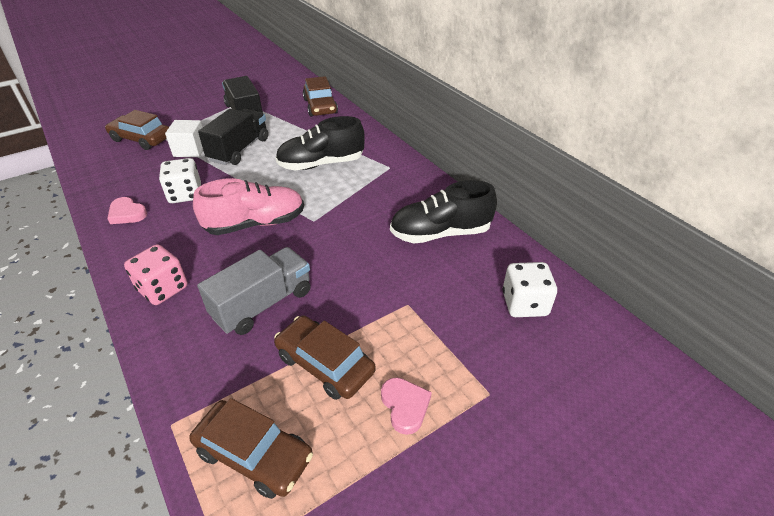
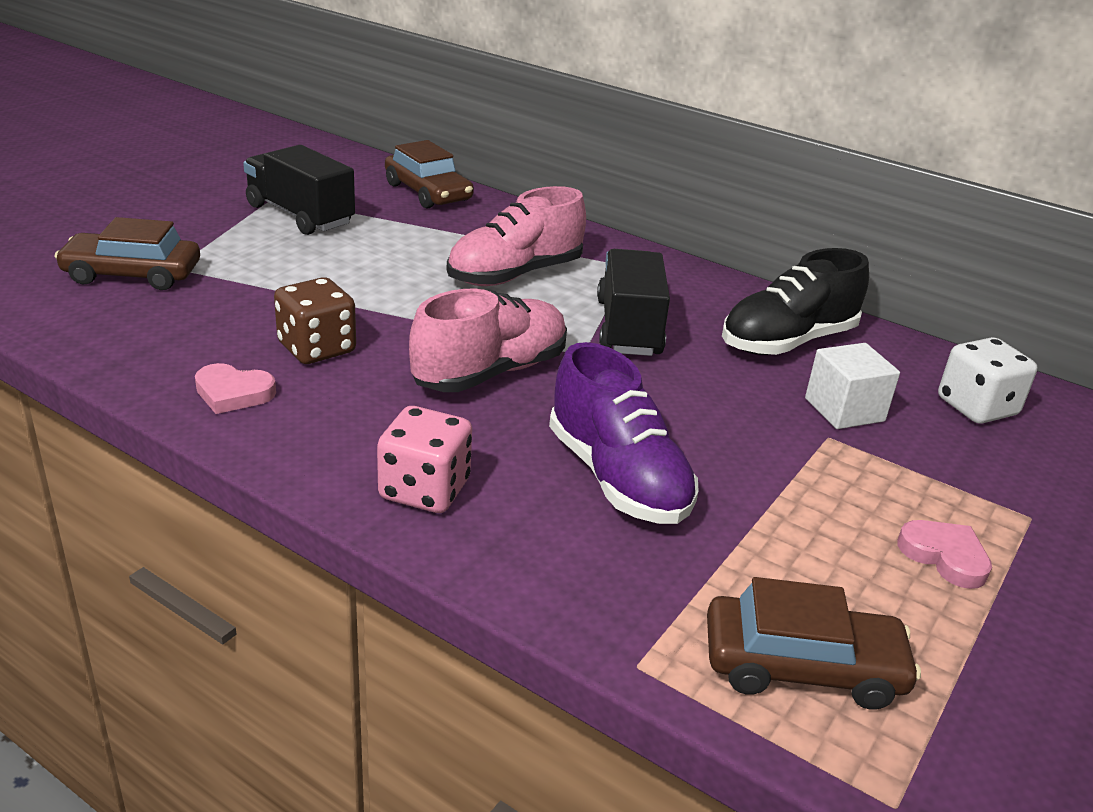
camera: 25 degrees left, 10 degrees down
white dice [159,158,201,203] -> brown dice [274,277,356,364]
white cube [165,120,203,157] -> white cube moved to [805,343,900,429]
grey truck [197,247,311,335] -> purple shoe [549,342,698,524]
black truck [198,109,268,165] -> black truck moved to [597,249,670,356]
brown car [274,315,376,400] -> none
black shoe [275,116,365,170] -> pink shoe [447,186,586,286]

